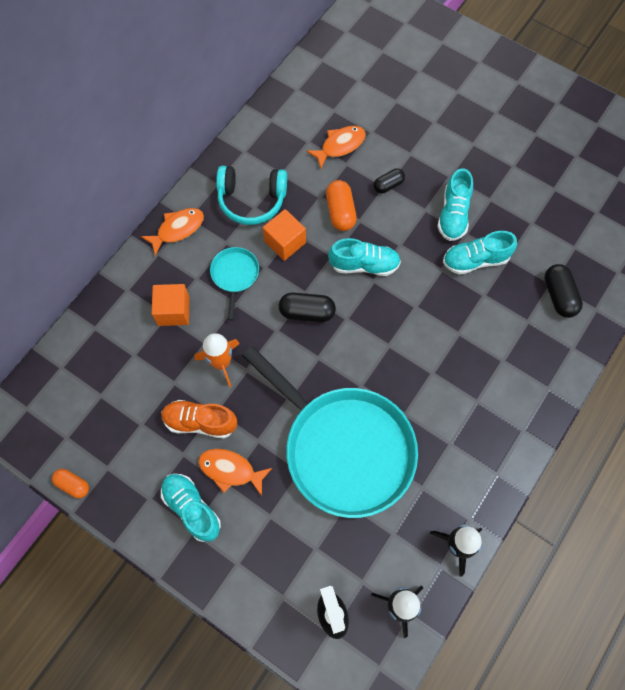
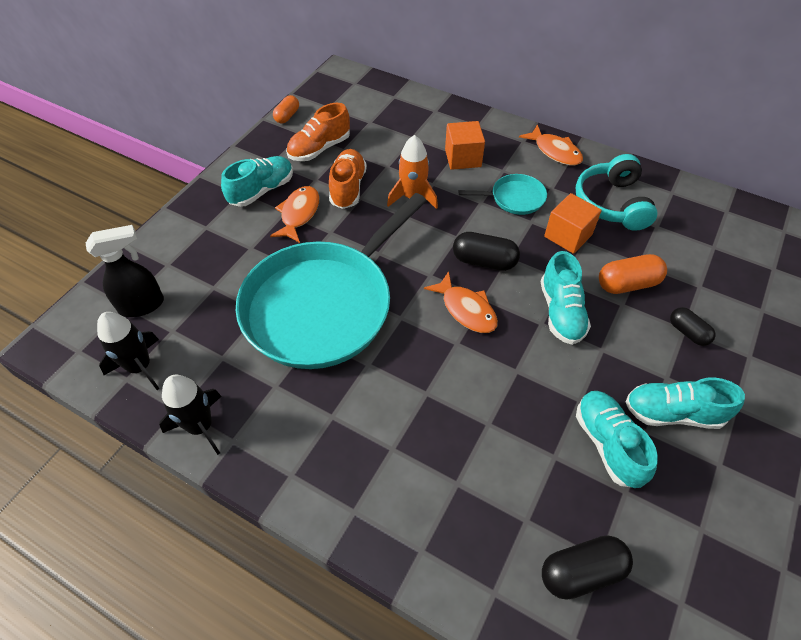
camera: 85 degrees right, 15 degrees down
black capsule [279,293,336,322] -> black capsule turned 75 degrees counterclockwise [453,232,520,271]
orange fish [306,126,366,168] -> orange fish moved to [424,271,498,333]
none -> orange shoe [286,103,350,161]

